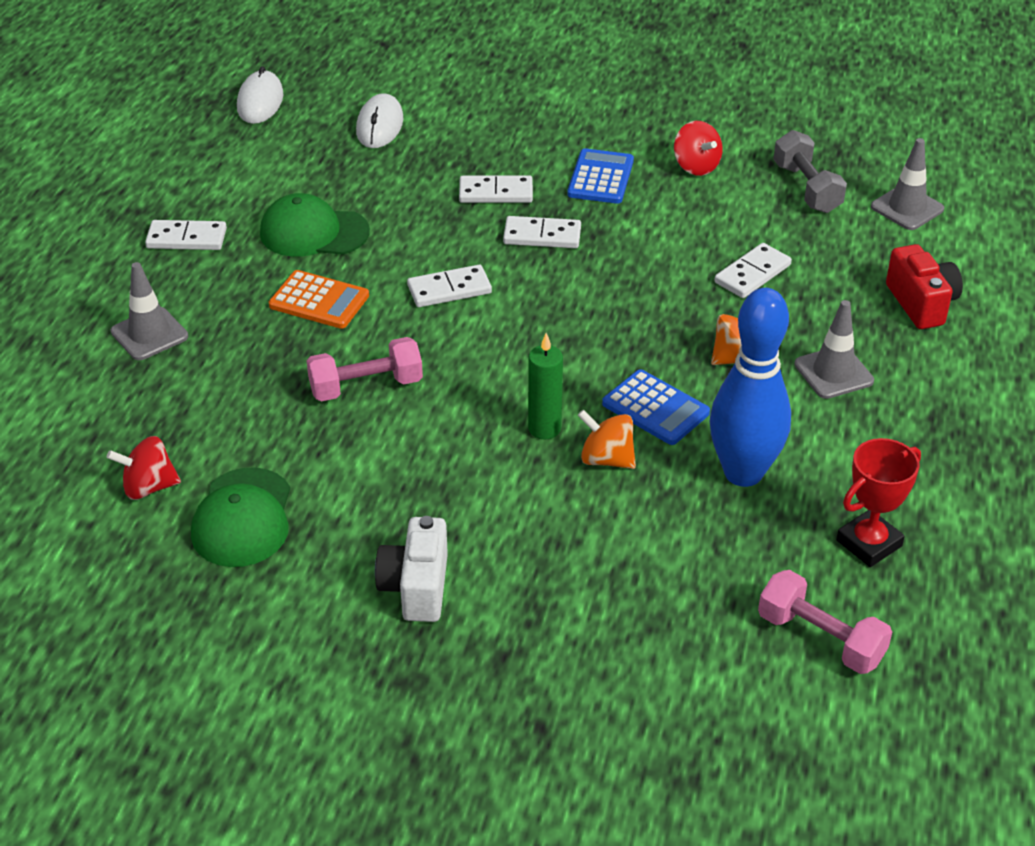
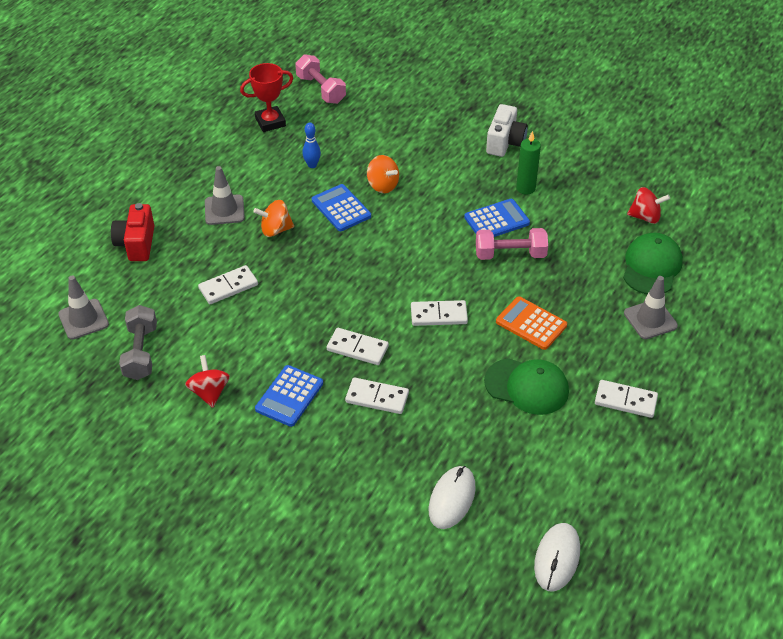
camera: 165 degrees left, 5 degrees up
green cap [191,467,290,567] -> green cap moved to [623,233,683,294]
green candle [528,333,563,439] -> green candle moved to [516,131,541,195]
blue bowling pin [710,288,791,487] -> blue bowling pin [302,122,321,168], size x0.41
none -> blue calculator [464,199,530,237]

